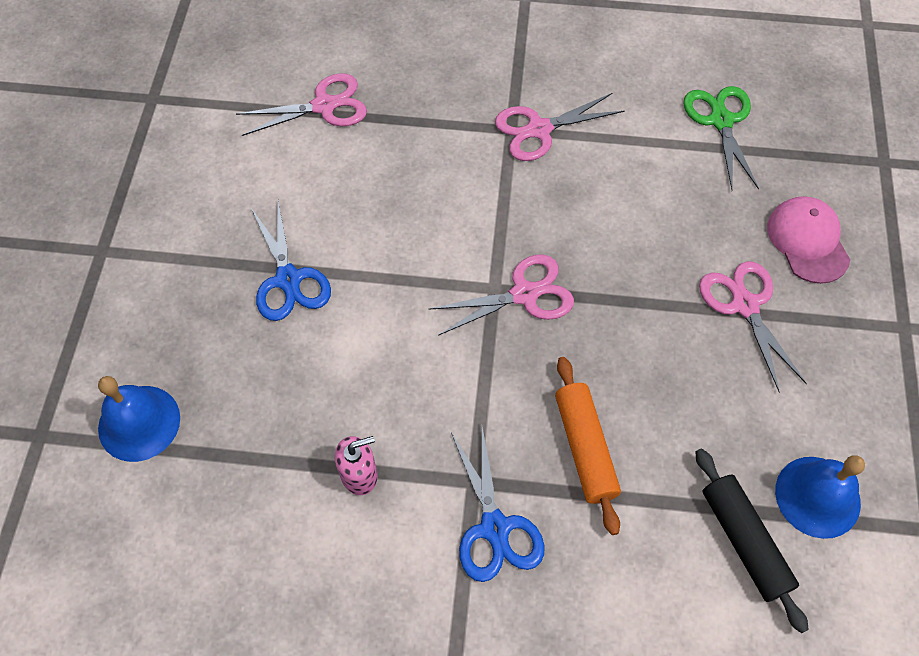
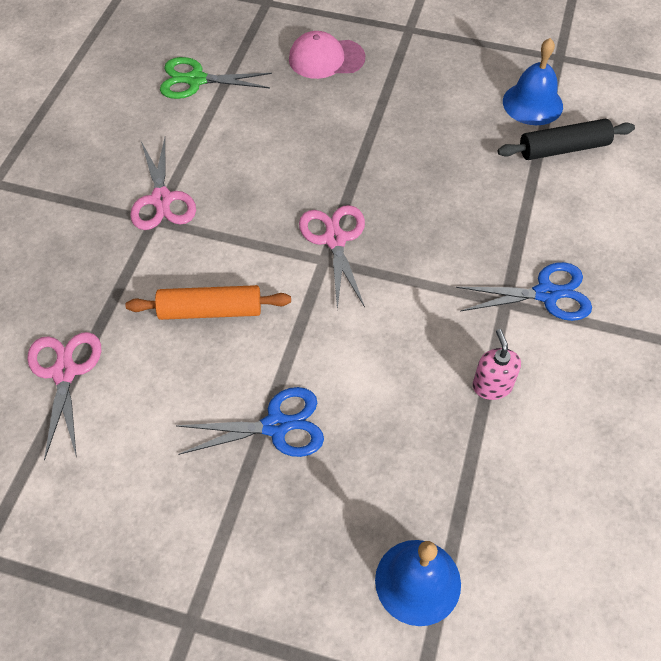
camera: 80 degrees left, 5 degrees down
orange rolling pin [555,357,621,535] -> orange rolling pin moved to [125,285,291,320]
pink scissors [699,261,807,393] -> none

